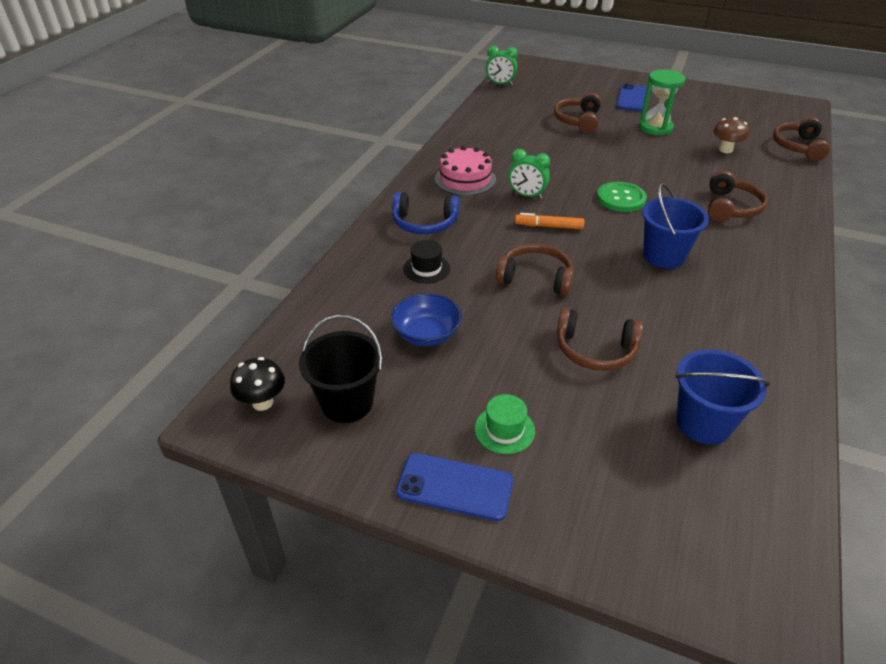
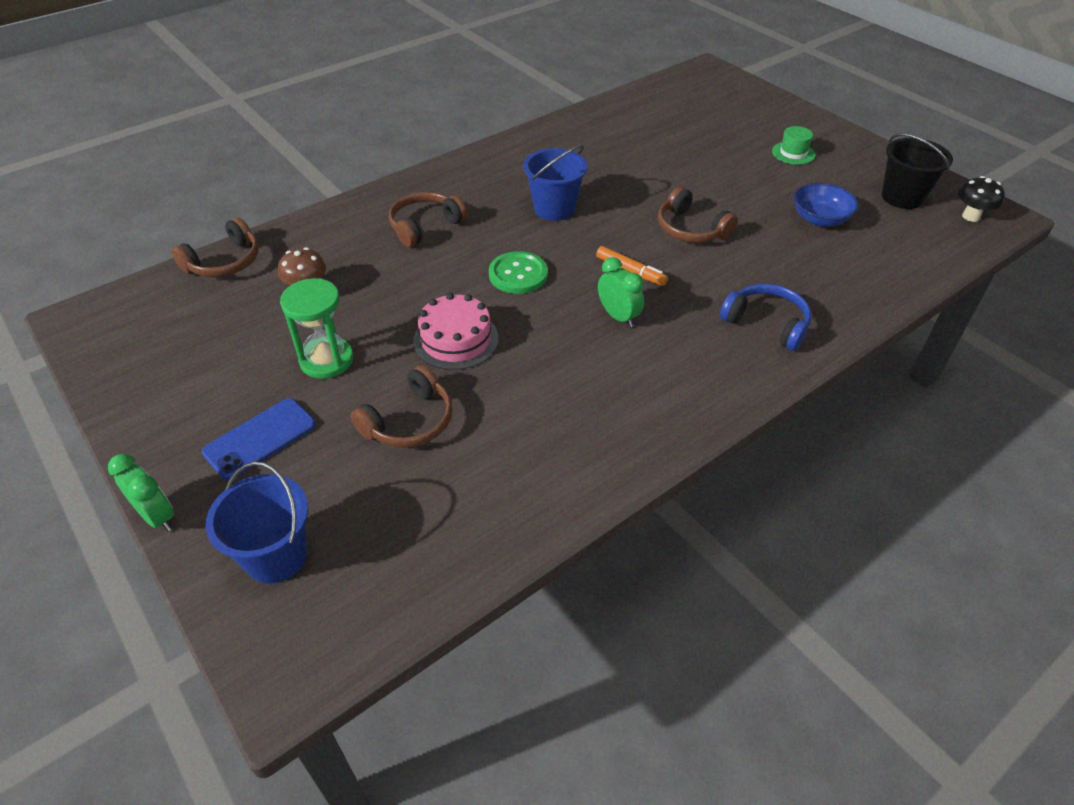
camera: 150 degrees left, 5 degrees up
blue phone [396,453,513,521] -> none
black hat [403,240,450,283] -> none
pink cake [435,146,496,196] -> pink cake moved to [413,293,499,370]
green clock [486,46,518,85] -> green clock moved to [108,454,174,531]
brown headphones [557,308,643,371] -> none
blue bucket [675,349,770,444] -> blue bucket moved to [206,461,308,583]

